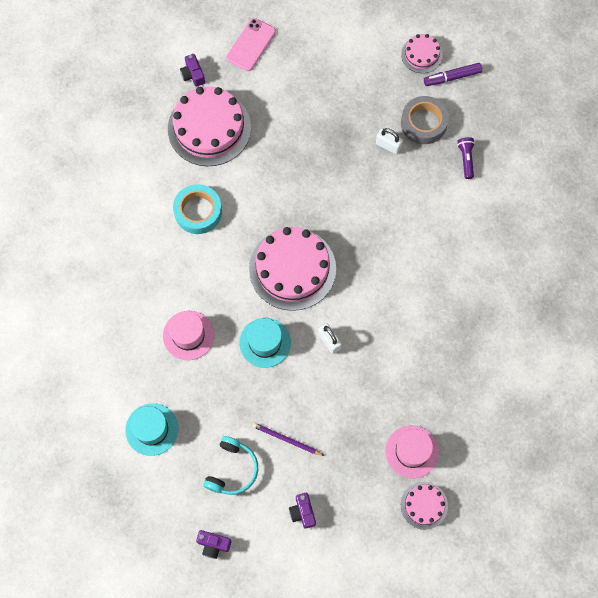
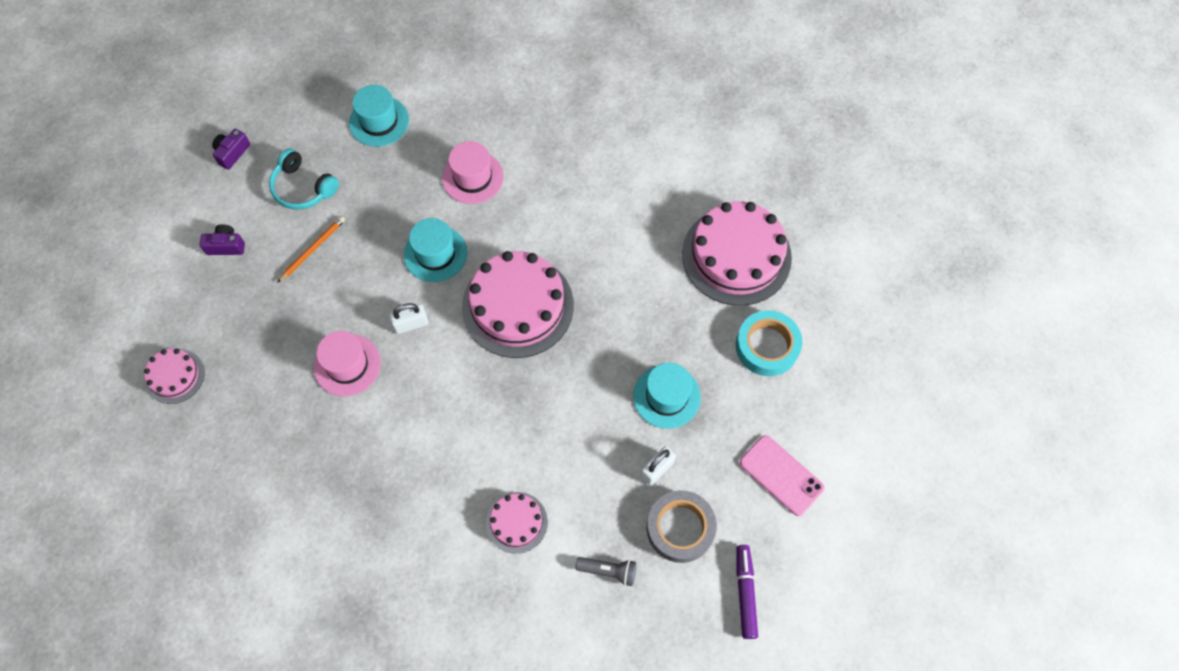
camera: 105 degrees right, 5 degrees down
turquoise tape [173,184,222,234] -> turquoise tape moved to [736,310,802,376]
purple camera [180,54,205,87] -> none
pink phone [226,18,276,71] -> pink phone moved to [740,435,825,516]
purple pencil [252,423,324,456] -> orange pencil [277,216,345,283]
pink hat [385,425,439,478] -> pink hat moved to [314,331,381,396]
pink cake [401,34,443,73] -> pink cake moved to [486,492,548,554]
purple flashlight [457,137,475,179] -> grey flashlight [575,557,636,586]
none -> turquoise hat [633,363,701,429]

